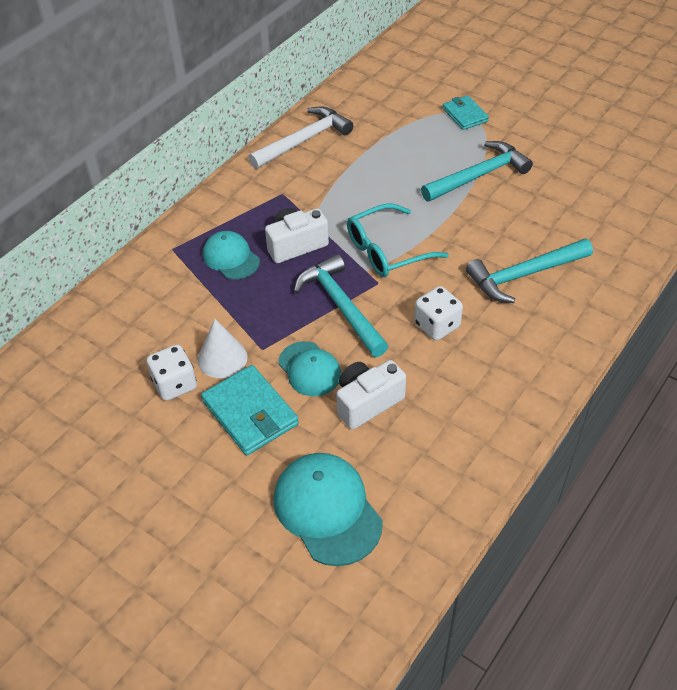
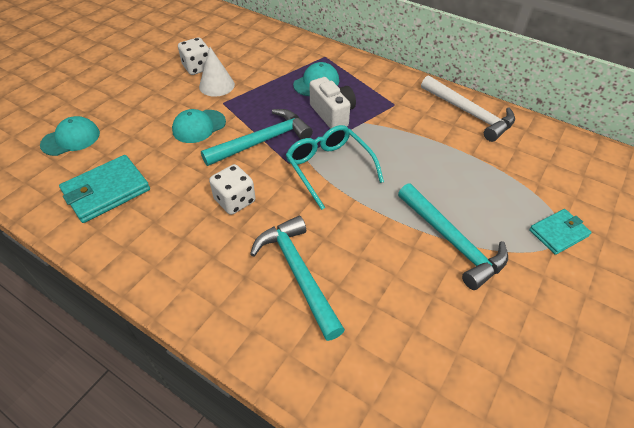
camera: 85 degrees right, 0 degrees up
turquoise wallet [201,365,299,455] -> turquoise wallet moved to [59,155,150,223]
turquoise cap [273,453,383,566] -> turquoise cap [40,116,100,156], size x0.64
white camera [336,360,406,430] -> none

